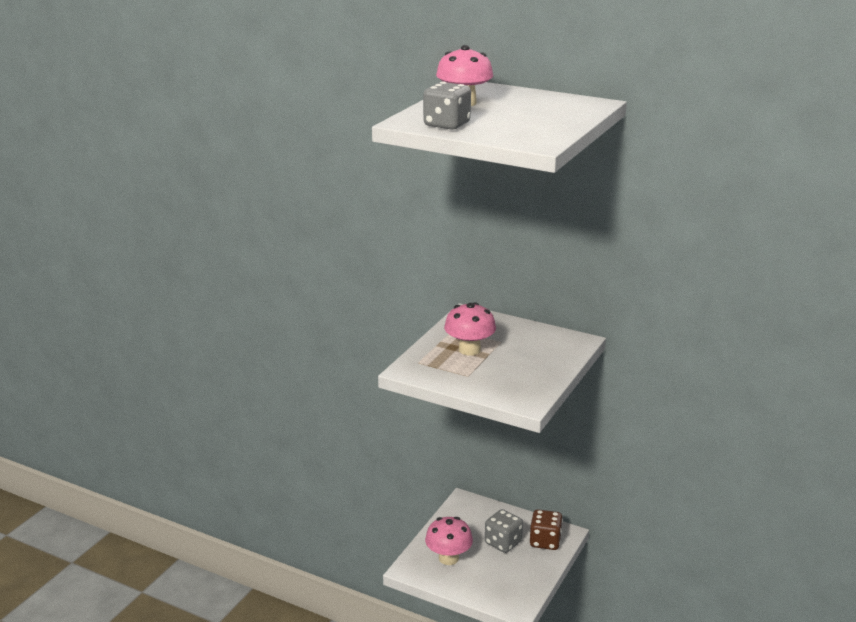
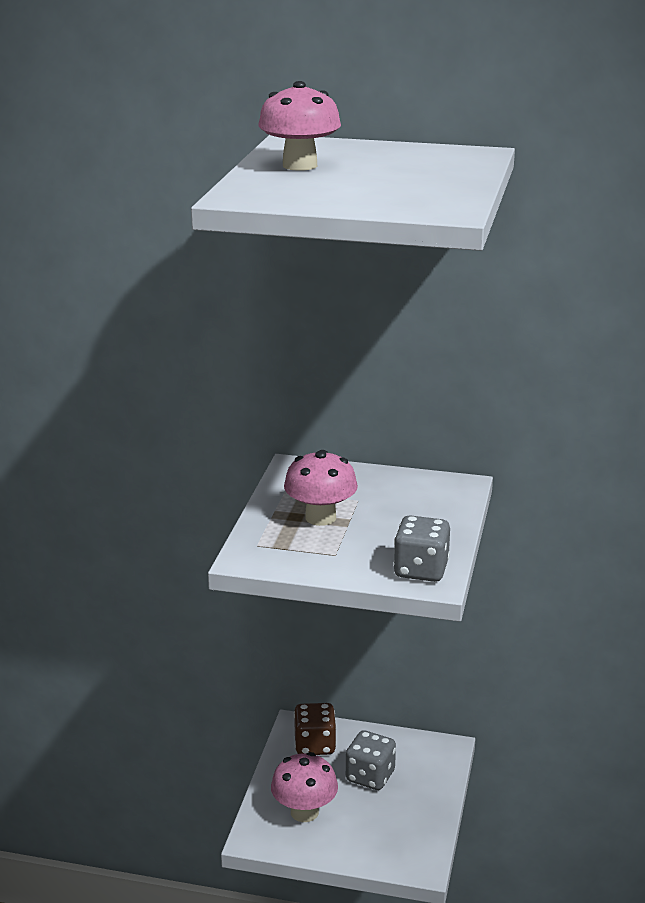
camera: 15 degrees left, 0 degrees up
grey dice [423,82,471,130] -> grey dice moved to [393,515,450,582]
brown dice [529,509,563,550] -> brown dice moved to [294,703,336,755]

